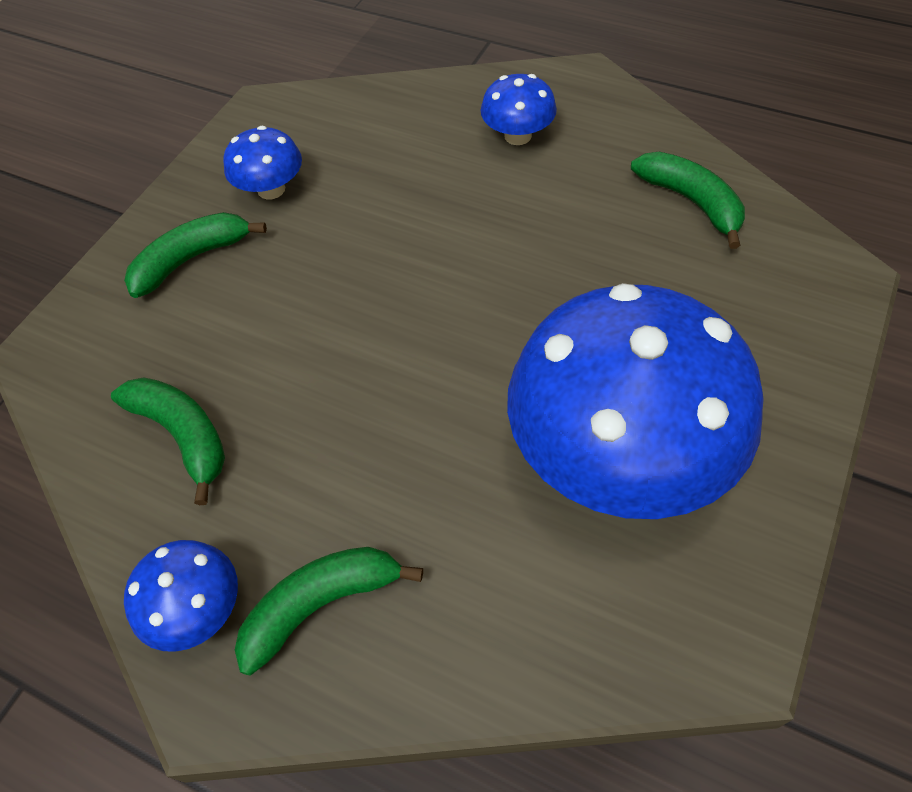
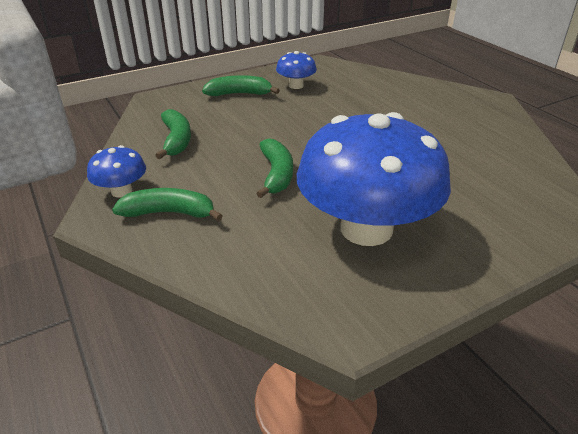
camera: 30 degrees right, 20 degrees down
blue mushroom [481,74,557,145] -> none
green banana [631,152,745,249] -> green banana moved to [256,138,293,198]

